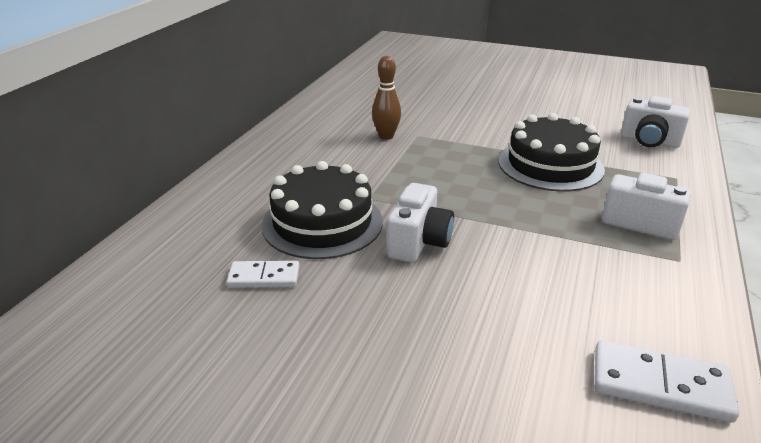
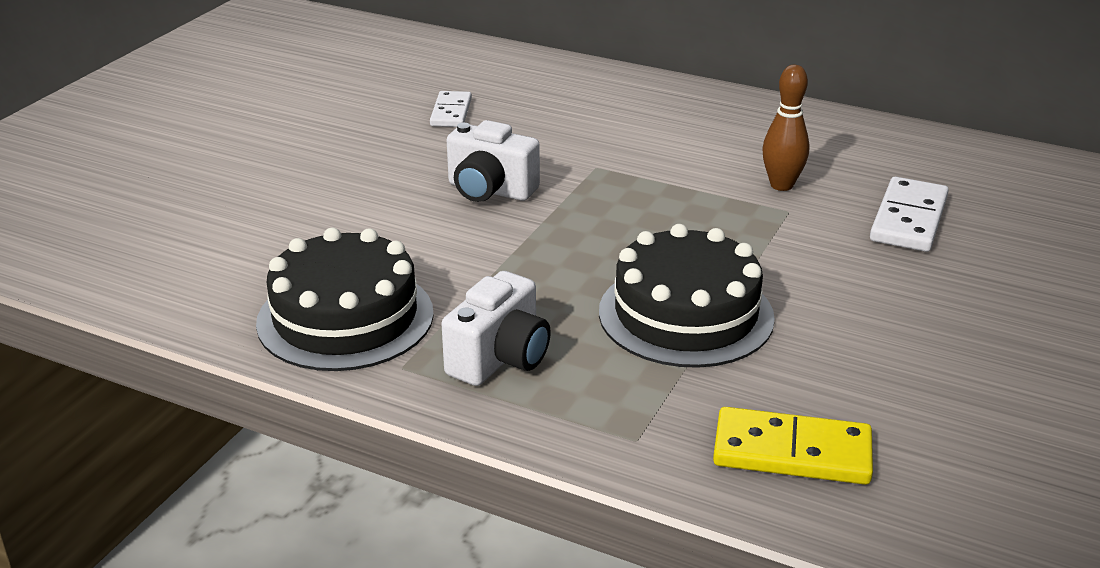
camera: 95 degrees right, 0 degrees up
black cake [261,161,383,259] -> black cake moved to [256,228,434,371]
white domino [594,340,739,423] -> white domino moved to [870,177,949,252]
white camera [621,96,691,148] -> yellow domino [713,407,873,485]

